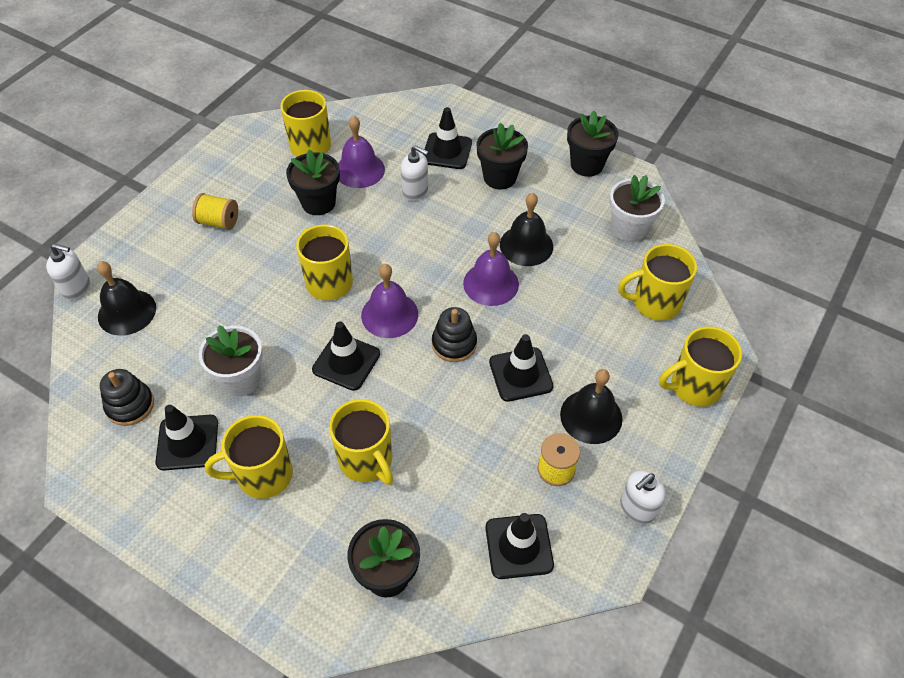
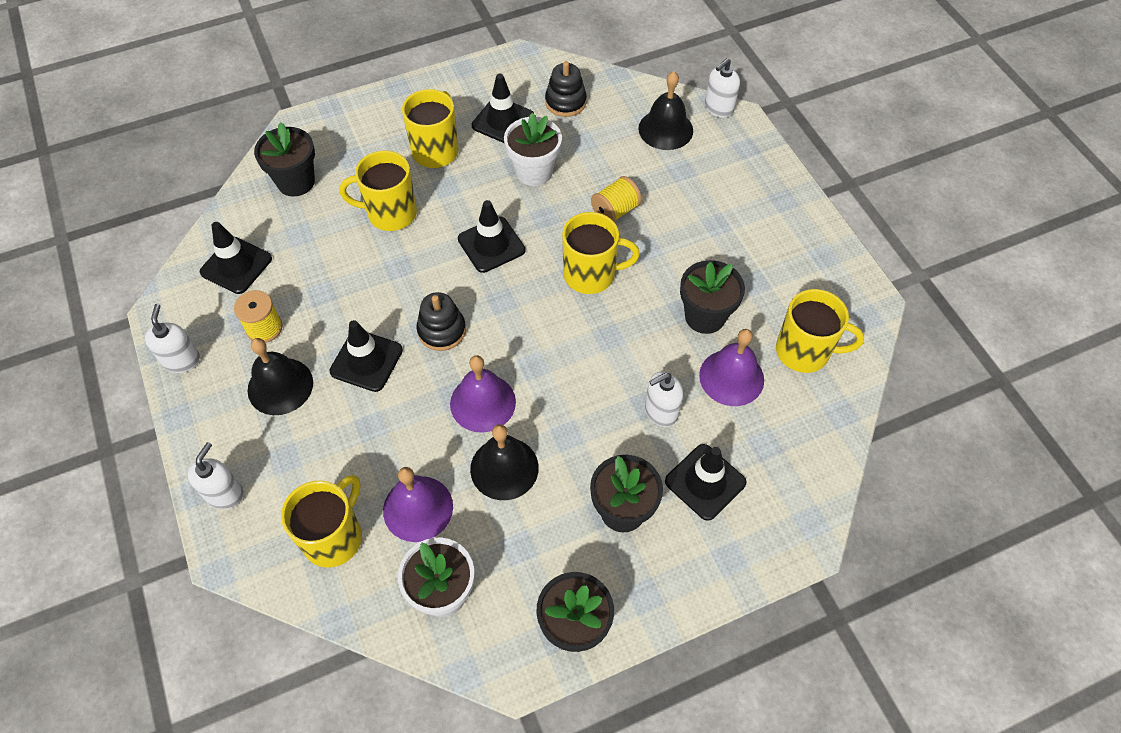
camera: 125 degrees right, 5 degrees up
yellow spool [192,193,238,230] -> yellow spool moved to [591,176,642,222]
purple bell [361,264,418,338] -> purple bell moved to [383,467,453,542]
yellow mug [659,326,742,407] -> white soap dispenser [187,442,244,509]

